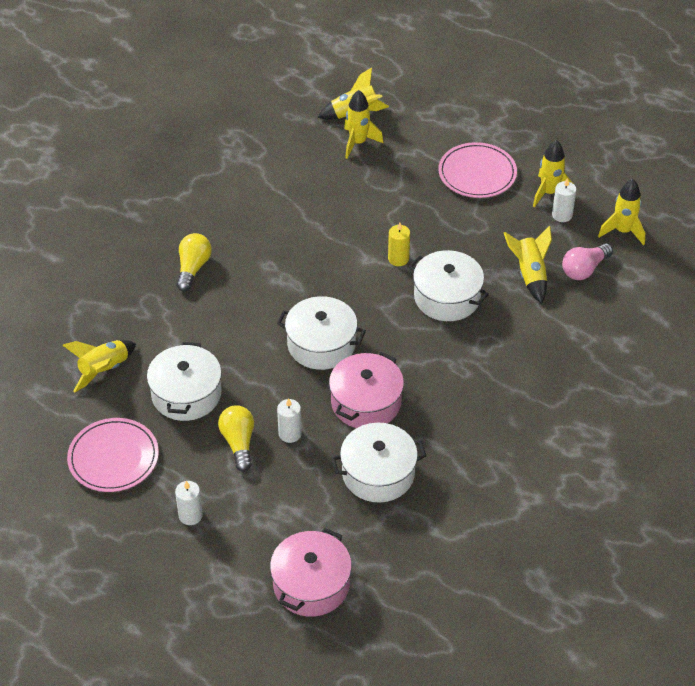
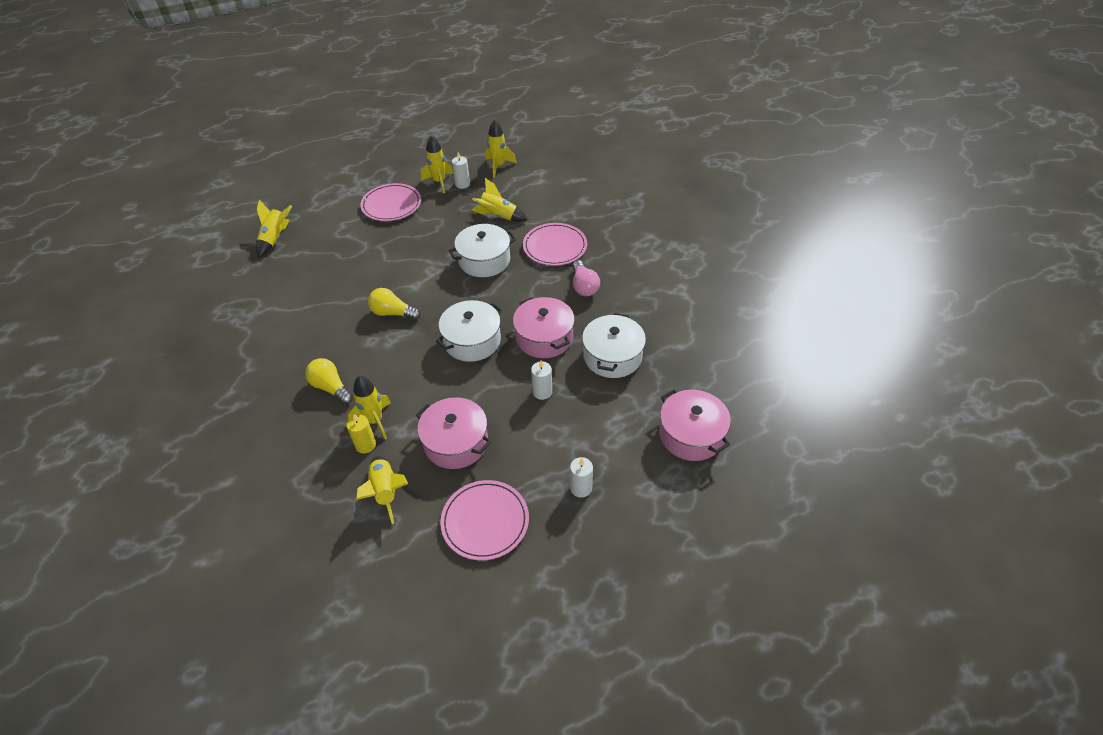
camera: 60 degrees left, 0 degrees up
white pot [147,342,222,421] -> pink pot [416,397,491,469]
yellow light bulb [218,405,254,471] -> yellow light bulb moved to [368,288,421,320]
yellow rocket [344,90,384,159] -> yellow rocket moved to [348,376,391,439]
yellow candle [388,222,410,266] -> yellow candle moved to [346,414,376,453]
pink light bulb [562,243,613,280] -> pink light bulb moved to [573,260,600,296]
none -> pink plate [523,223,587,266]

